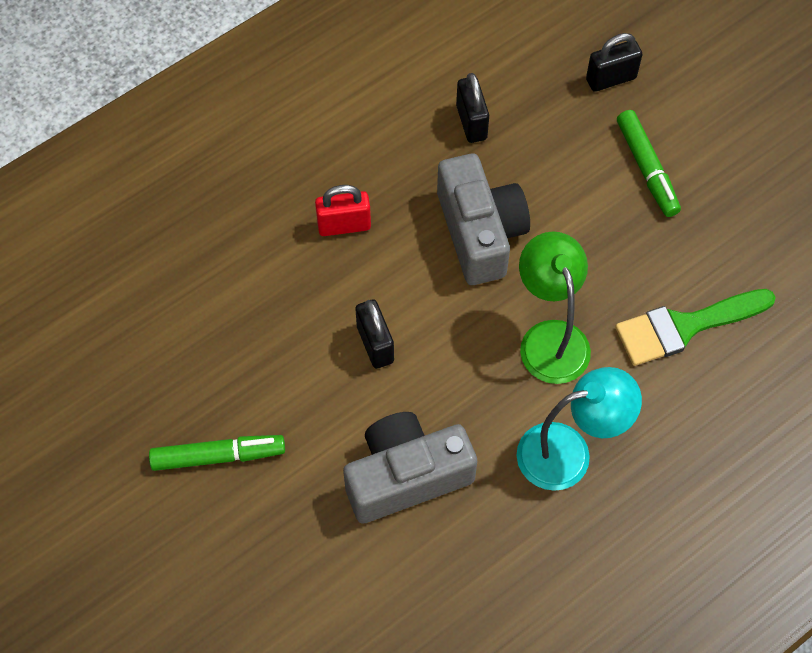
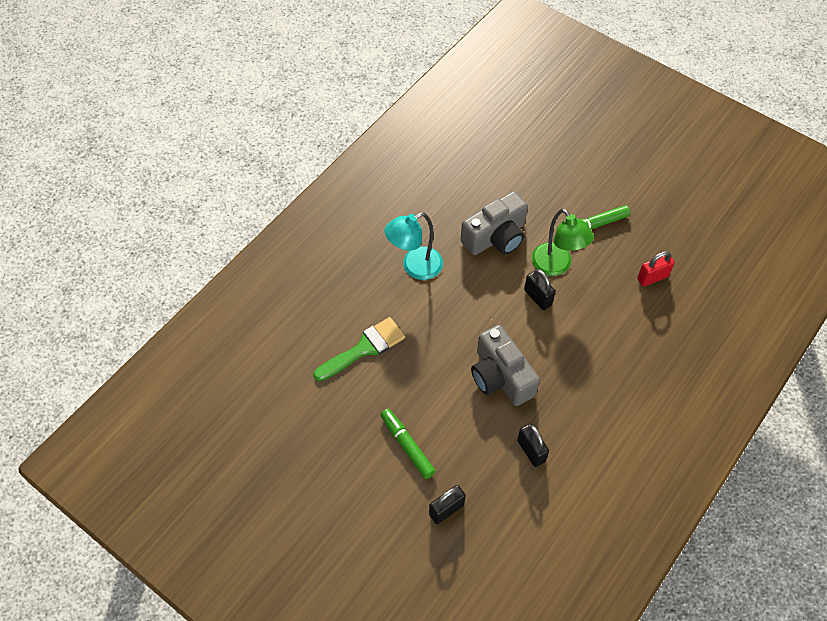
camera: 165 degrees right, 5 degrees down
red padlock [315,185,371,236] -> red padlock moved to [637,251,675,286]
green lamp [519,231,591,384] -> green lamp moved to [532,209,594,276]

